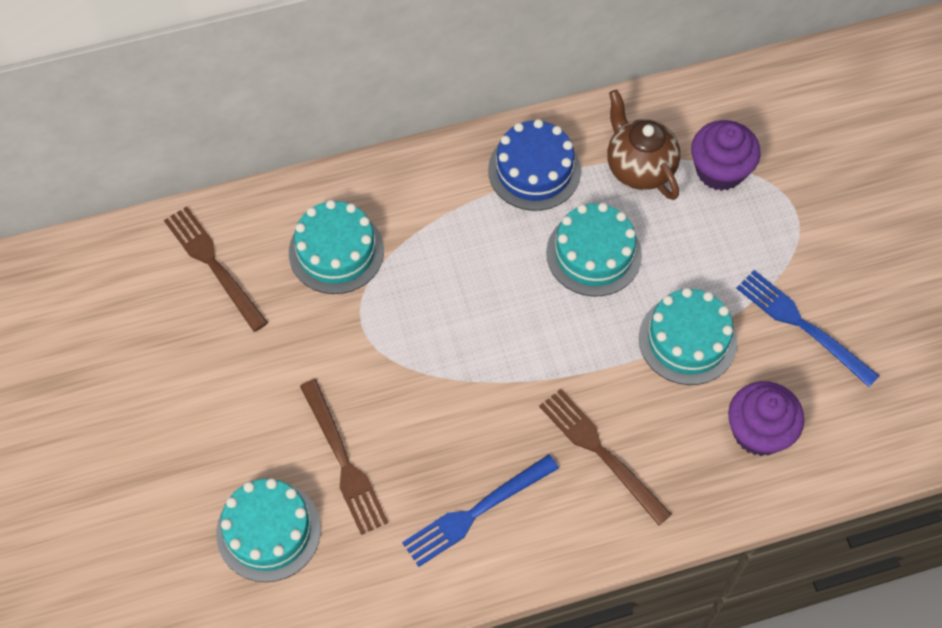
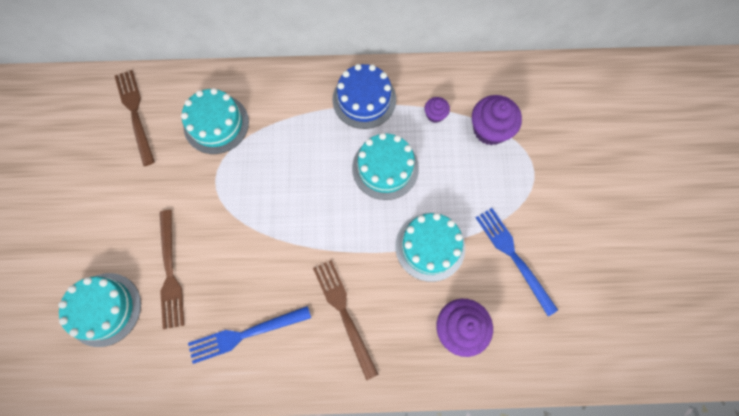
camera: 15 degrees right, 10 degrees up
brown teapot [607,90,680,200] -> purple cupcake [424,97,450,123]

